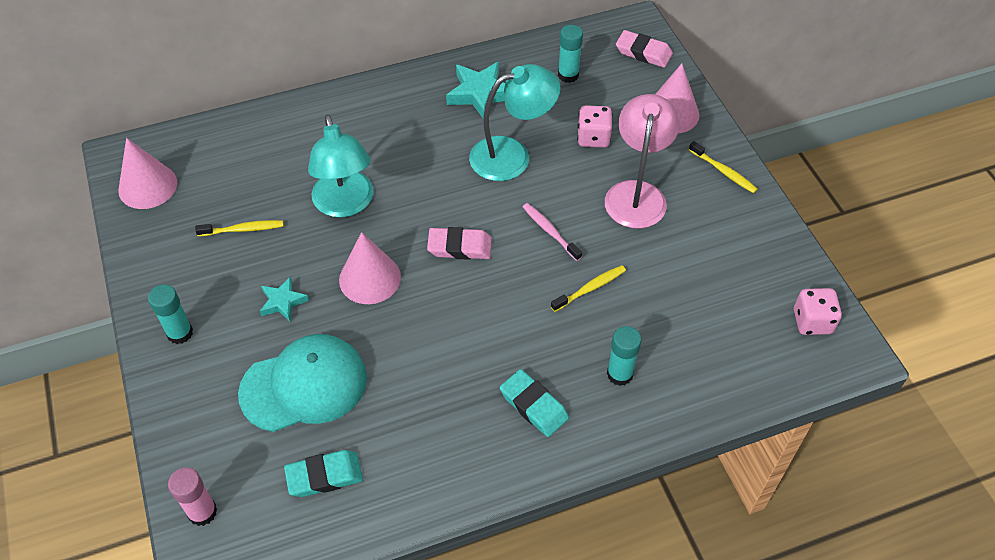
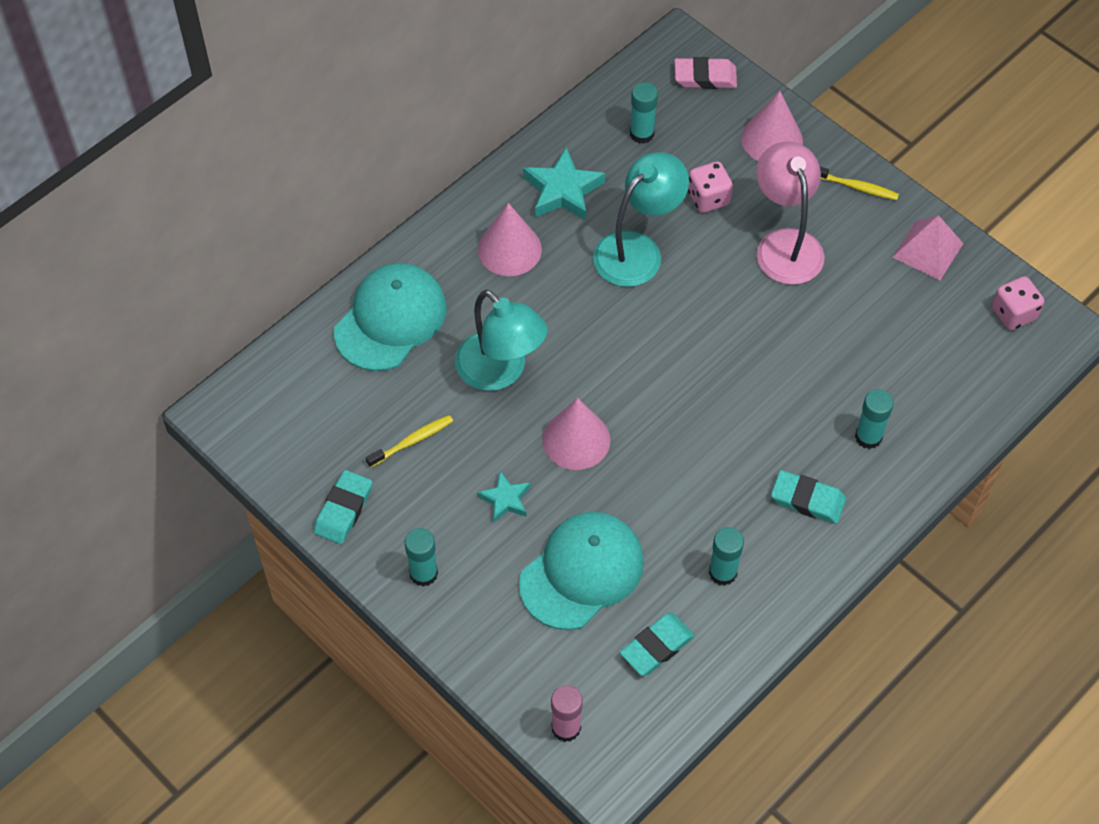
camera: 25 degrees left, 5 degrees up
pink cone [118,138,177,209] -> pink cone moved to [478,203,542,276]
pink eraser [427,227,492,260] -> none
pink toothbrush [523,203,582,261] -> none
yellow toothbrush [551,265,626,312] -> none
none -> turquoise eraser [314,470,372,544]
none -> turquoise cap [334,263,447,371]
none -> turquoise glue stick [709,527,744,586]
none -> pink pyramid [893,215,964,280]

